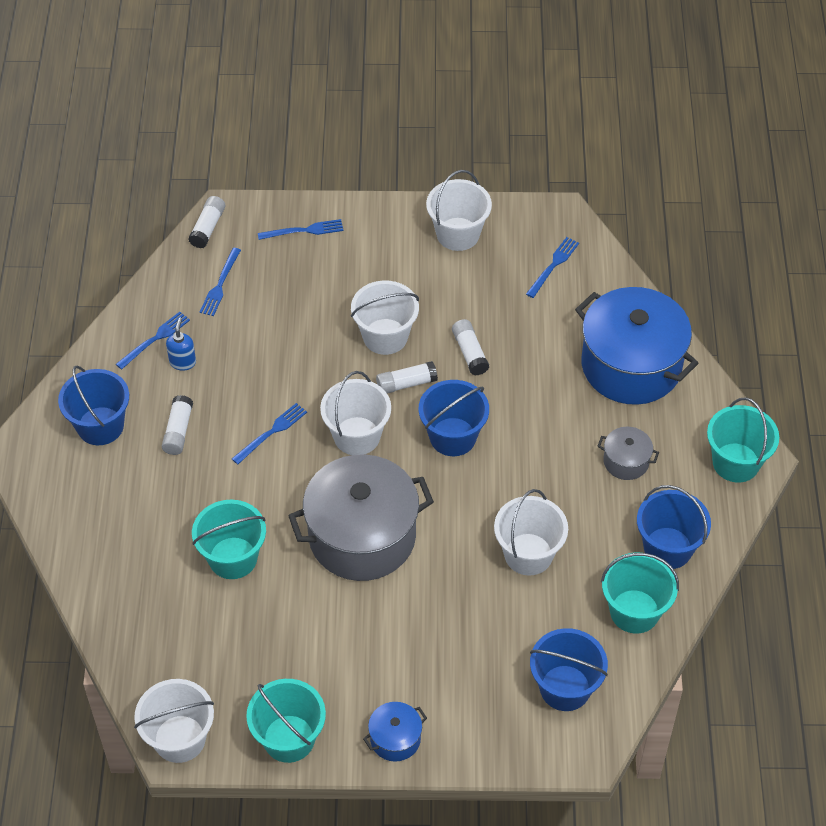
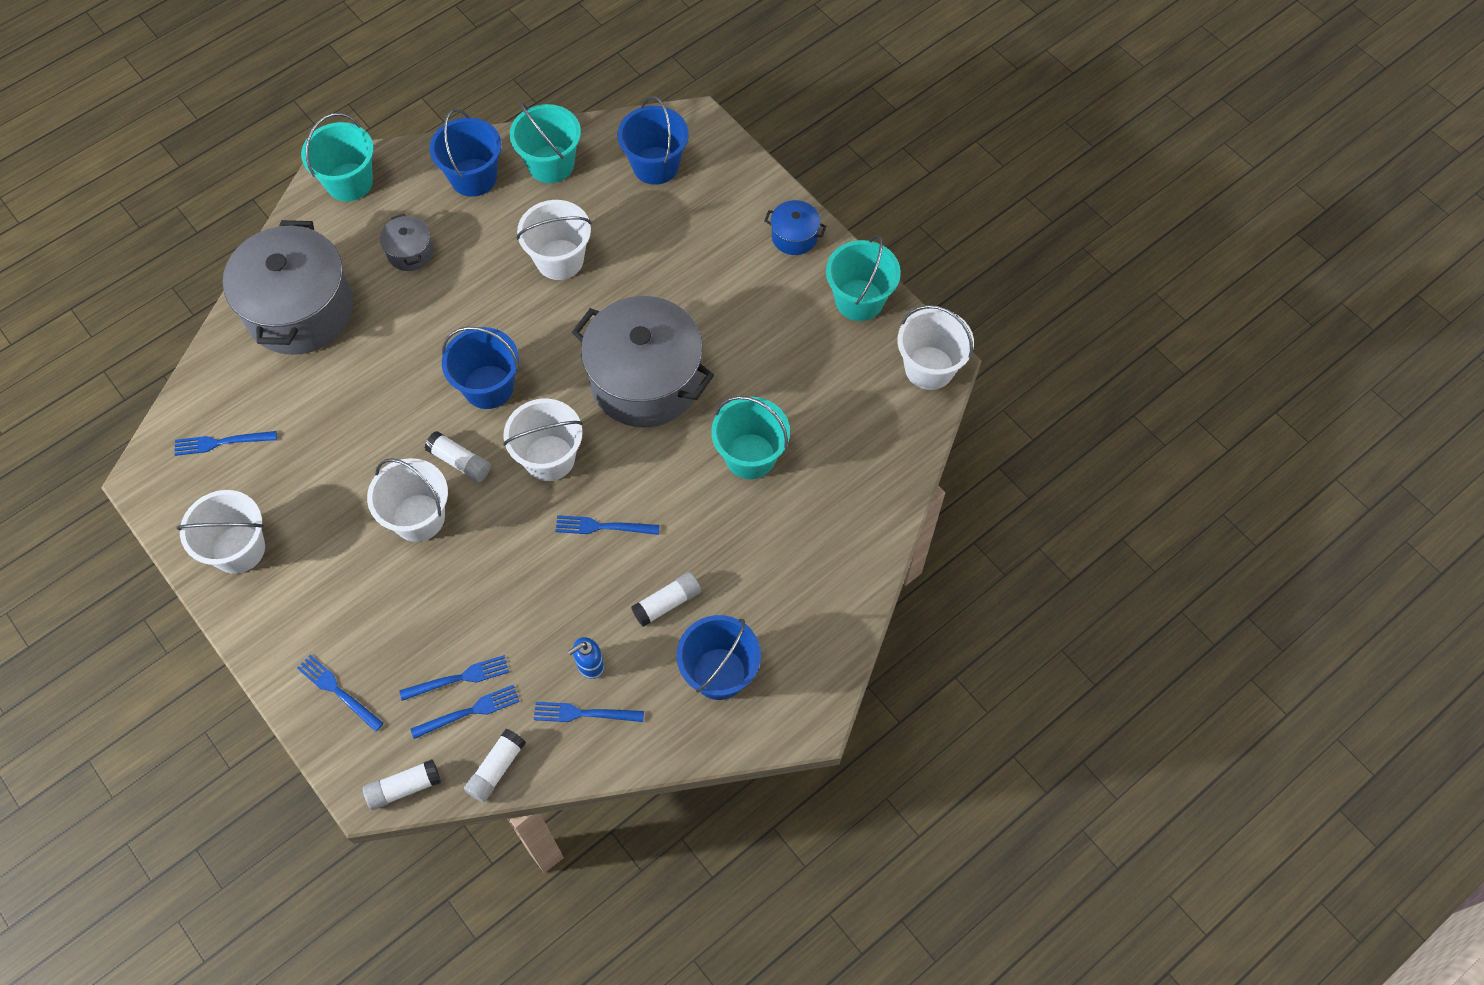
camera: 130 degrees left, 10 degrees up
white glue stick [452,319,489,375] -> white glue stick moved to [464,729,526,803]
blue pot [575,287,698,405] -> grey pot [223,220,353,355]
none -> blue fork [399,655,509,701]

